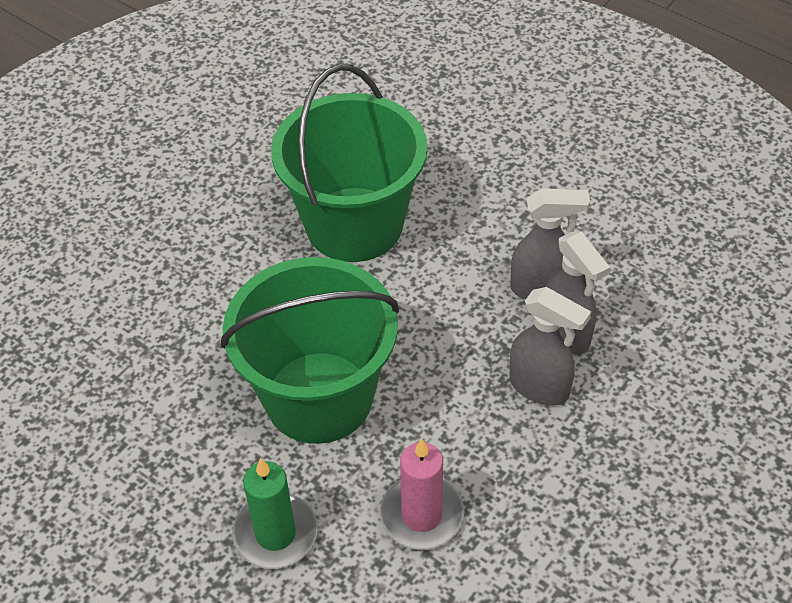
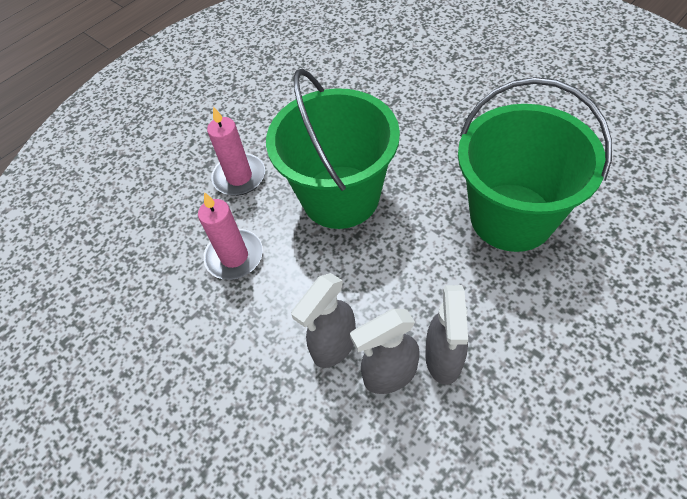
camera: 100 degrees right, 5 degrees up
green candle [232,458,318,569] -> pink candle [207,106,265,196]

